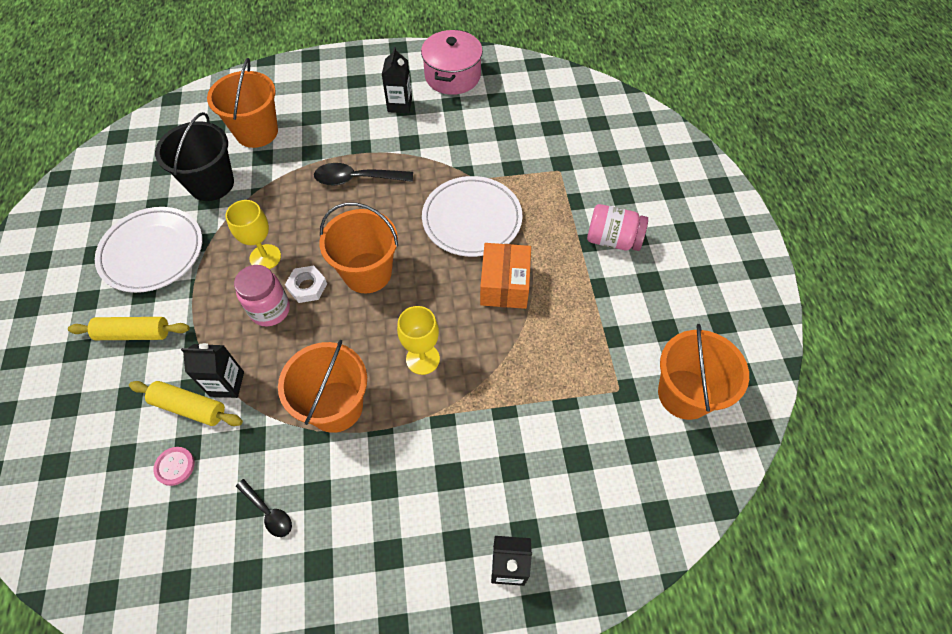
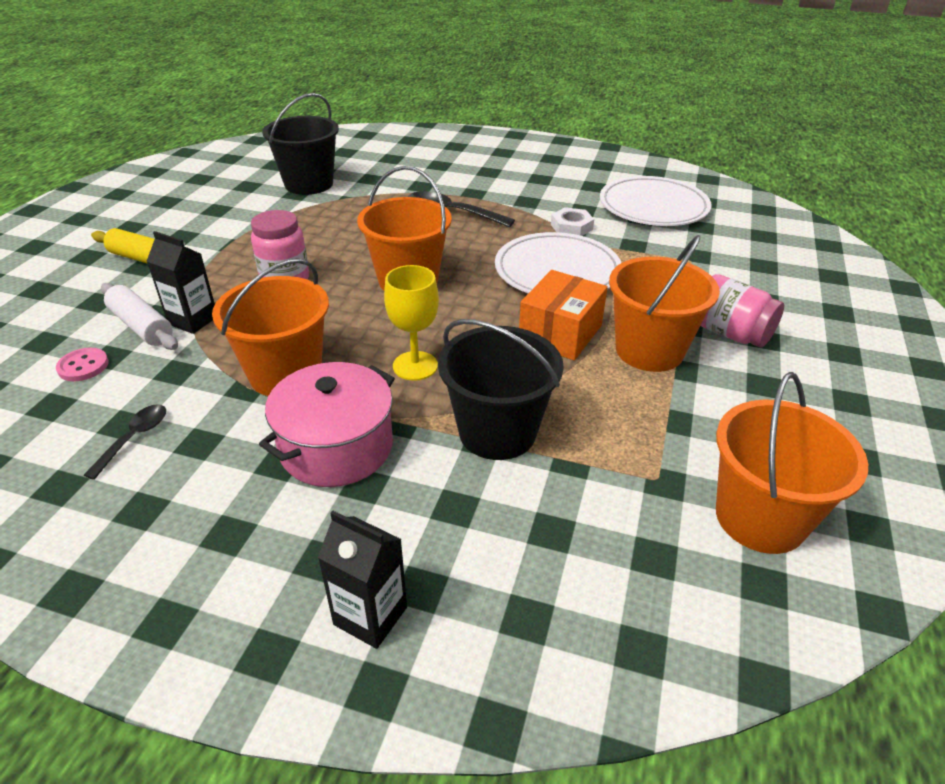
camera: 25 degrees right, 20 degrees down
white plate [95,207,202,293] -> white plate moved to [600,176,712,226]
yellow rolling pin [129,381,243,426] -> white rolling pin [101,283,178,350]
orange bucket [207,58,278,148] -> orange bucket moved to [609,235,720,372]
yellow goblet [225,200,281,269] -> none
black spoon [236,479,292,537] -> black spoon turned 135 degrees counterclockwise [84,404,166,480]
white nut [285,265,327,303] -> white nut moved to [551,207,594,236]
black carton [382,47,412,113] -> none
pink pot [421,29,483,95] -> pink pot moved to [259,362,395,487]
none -> black bucket [438,319,564,460]

